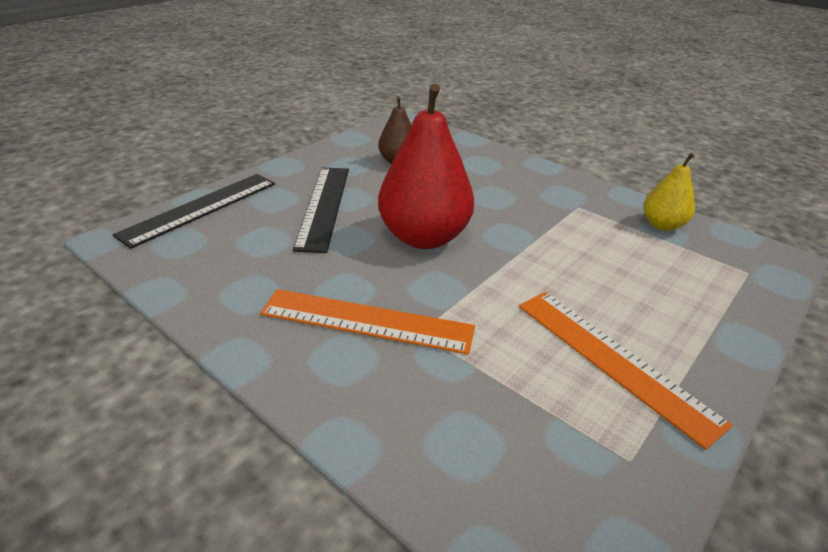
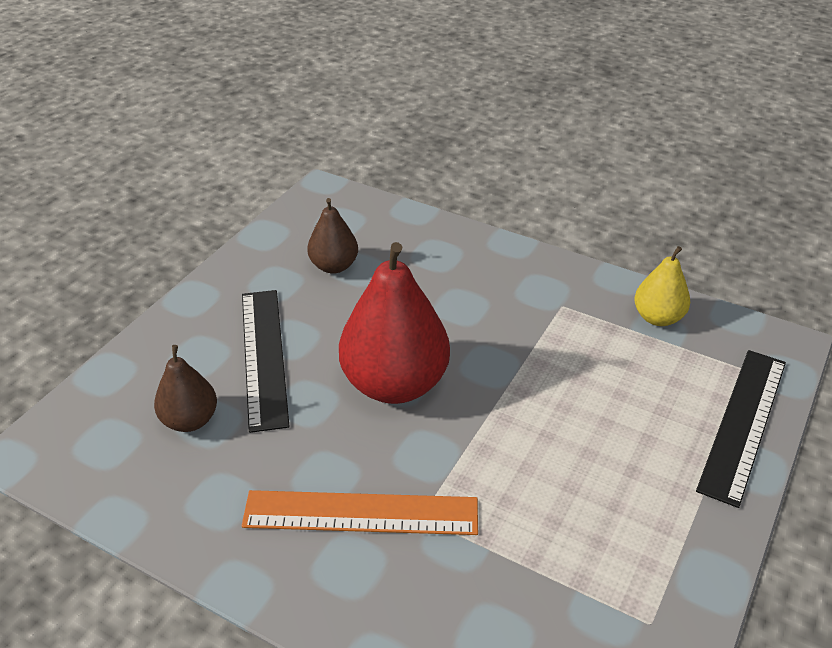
camera: 10 degrees left, 5 degrees up
black ruler [113,174,275,249] -> black ruler moved to [696,350,786,508]
orange ruler [519,292,733,450] -> none
none -> brown pear [154,345,217,432]

